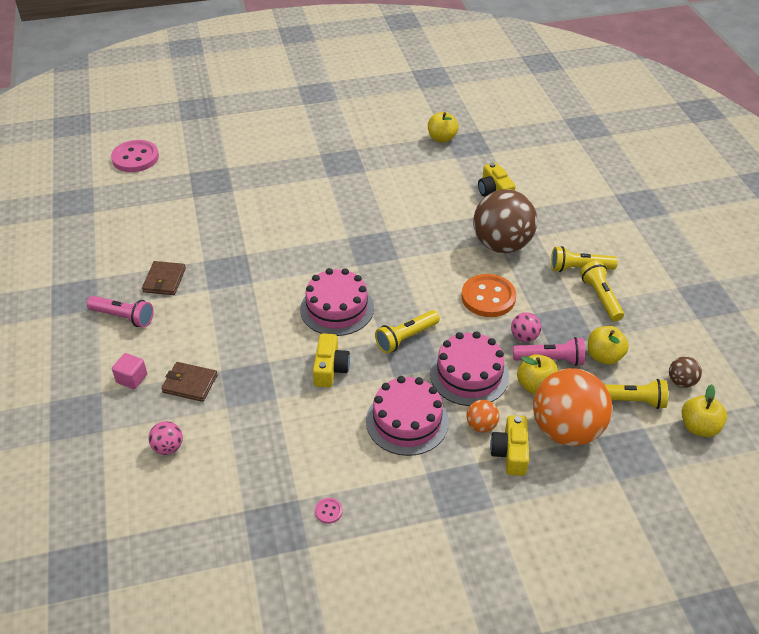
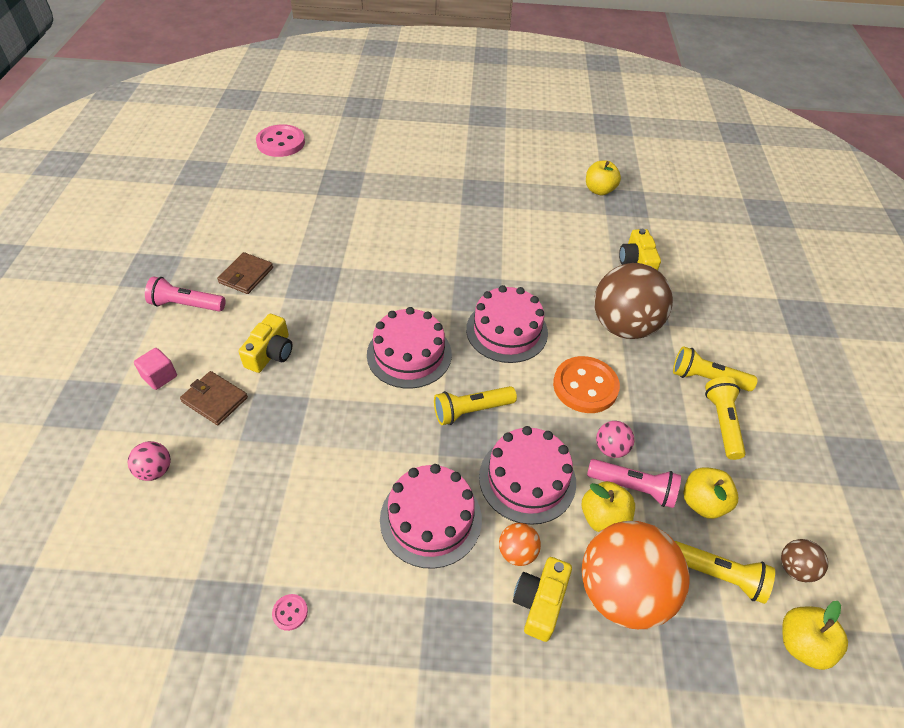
camera: 15 degrees right, 5 degrees up
pink flashlight [87,296,154,327] -> pink flashlight turned 150 degrees clockwise [145,277,225,312]
yellow camera [313,333,350,387] -> yellow camera moved to [239,314,292,373]
none -> pink cake [466,285,548,363]

